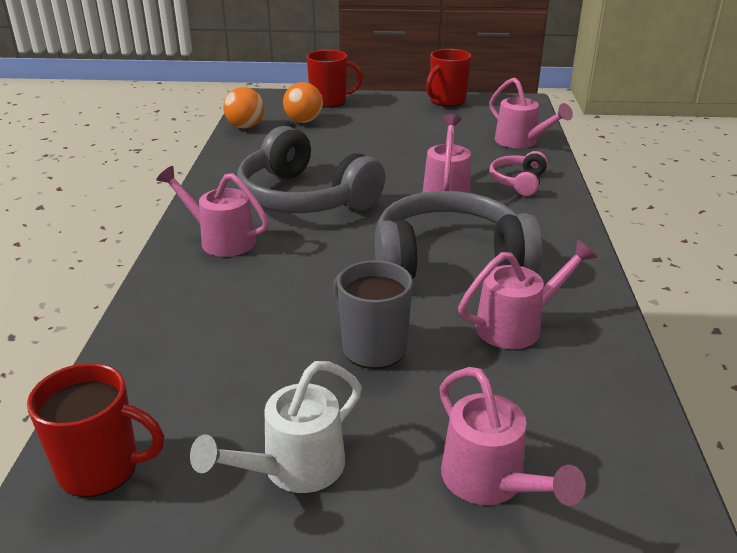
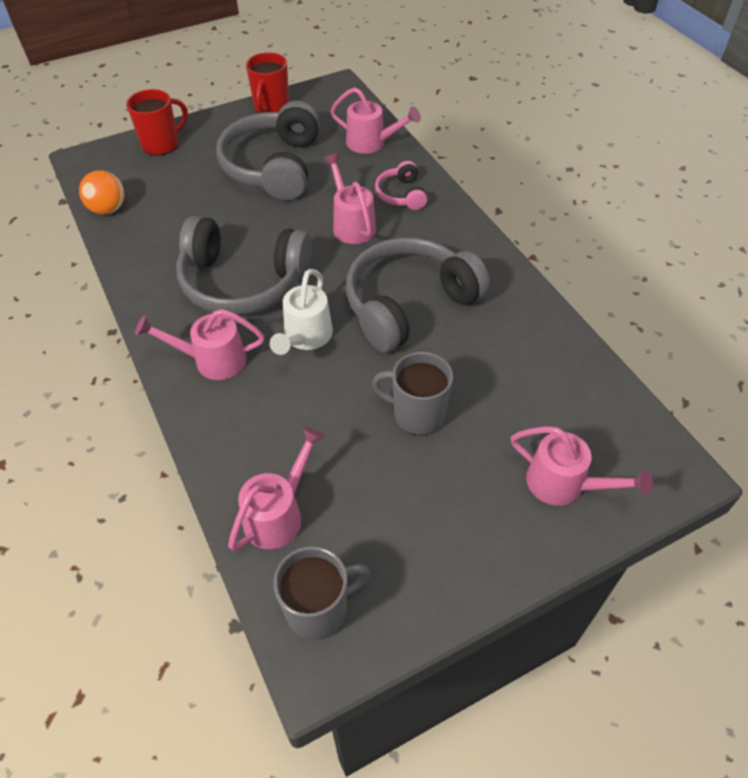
camera: 30 degrees left, 20 degrees up
red mug [27,363,164,497] -> grey mug [274,546,370,640]
white watering can [190,361,362,493] -> white watering can moved to [270,269,333,355]
orange ball [283,82,323,123] -> none
pink watering can [458,240,597,349] -> pink watering can moved to [228,426,325,551]
none -> grey headphones [216,101,320,201]

